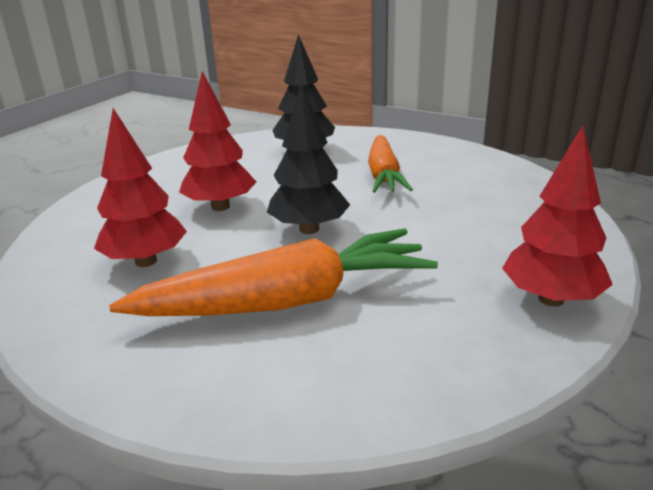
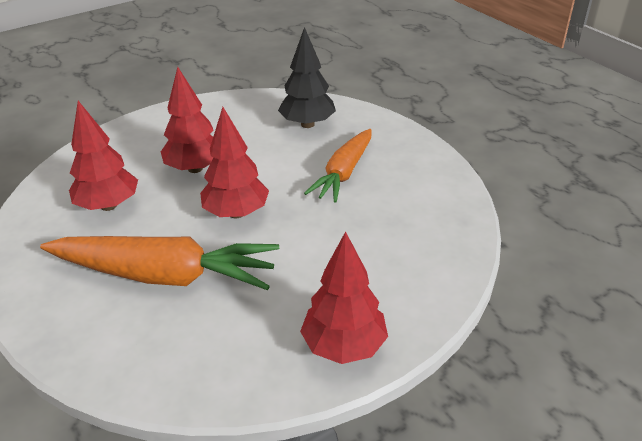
camera: 25 degrees right, 10 degrees up
black tree [267,84,350,234] -> red tree [200,107,269,218]

